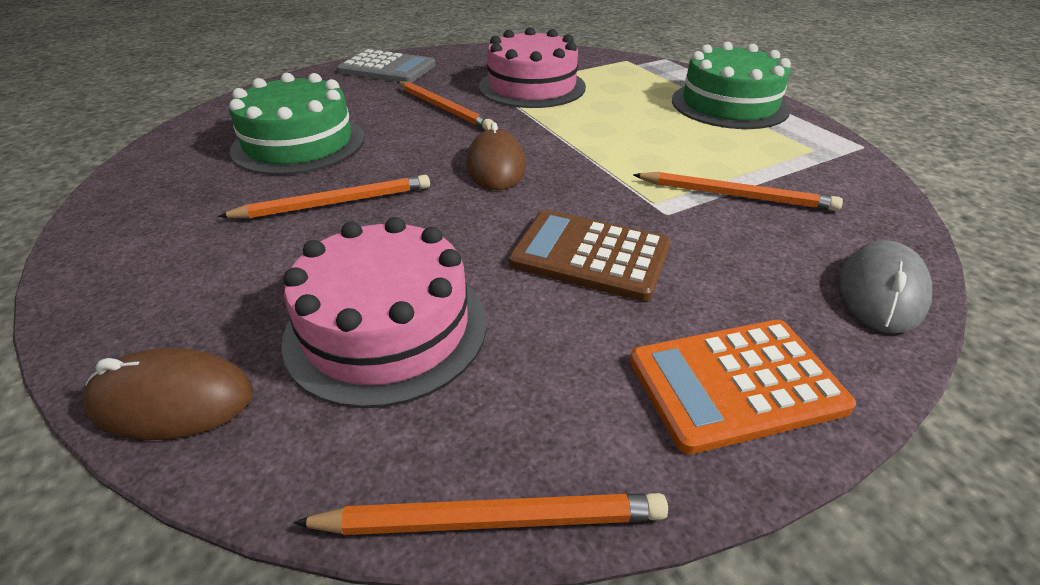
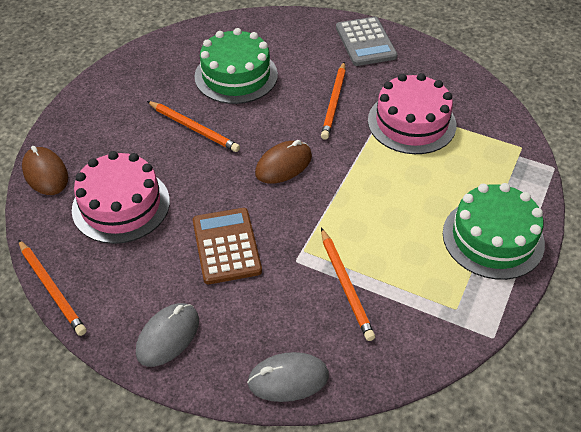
camera: 55 degrees right, 10 degrees up
orange calculator [630,320,856,454] -> grey mouse [136,303,199,367]

